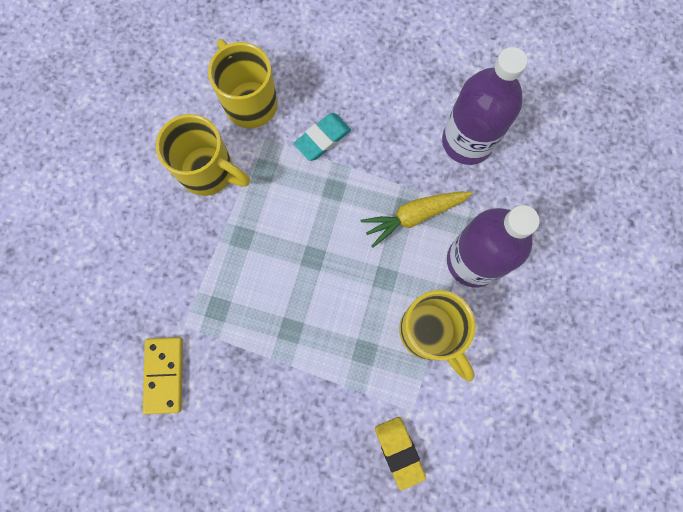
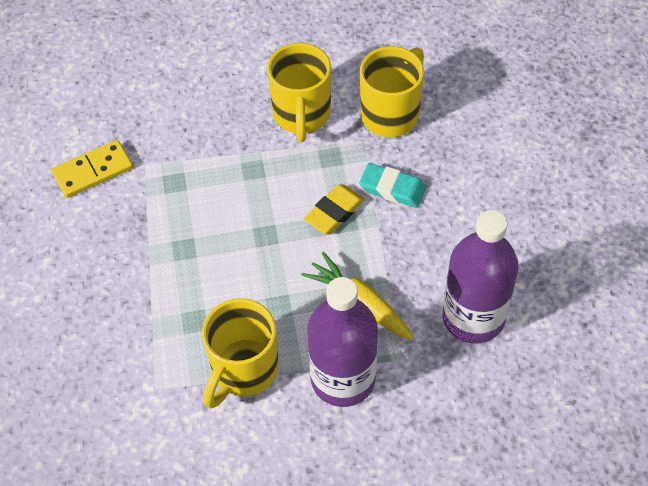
camera: 65 degrees right, 20 degrees down
yellow eraser [375,417,426,490] -> yellow eraser moved to [304,184,365,234]

